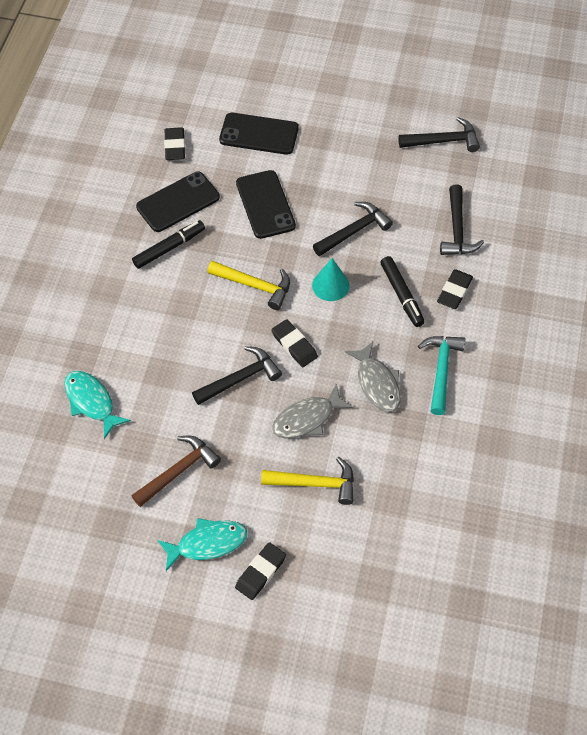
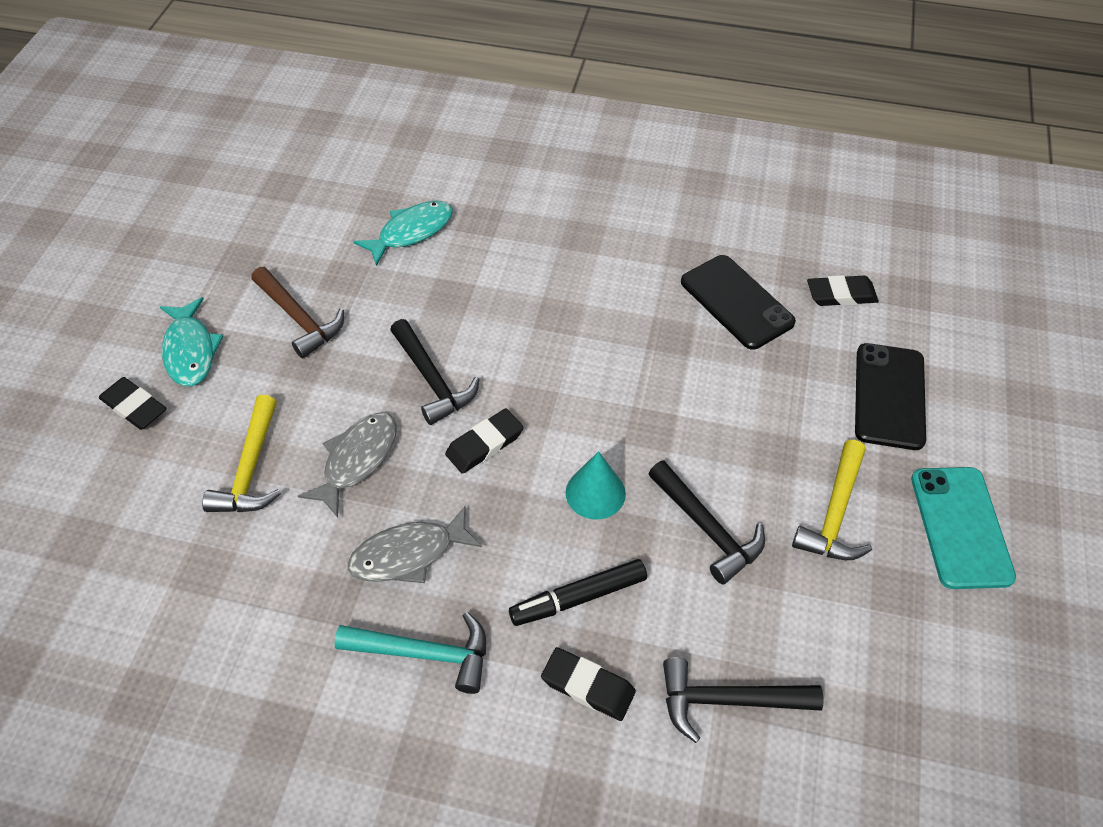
camera: 90 degrees right, 5 degrees down
black marker [132,220,205,269] -> none
yellow hammer [207,261,290,310] -> yellow hammer moved to [792,440,872,560]
black phone [236,170,296,239] -> none
grey fish [272,384,353,438] -> grey fish turned 60 degrees clockwise [298,412,397,518]
black hammer [398,117,480,152] -> none
none -> turquoise phone [911,467,1016,589]

